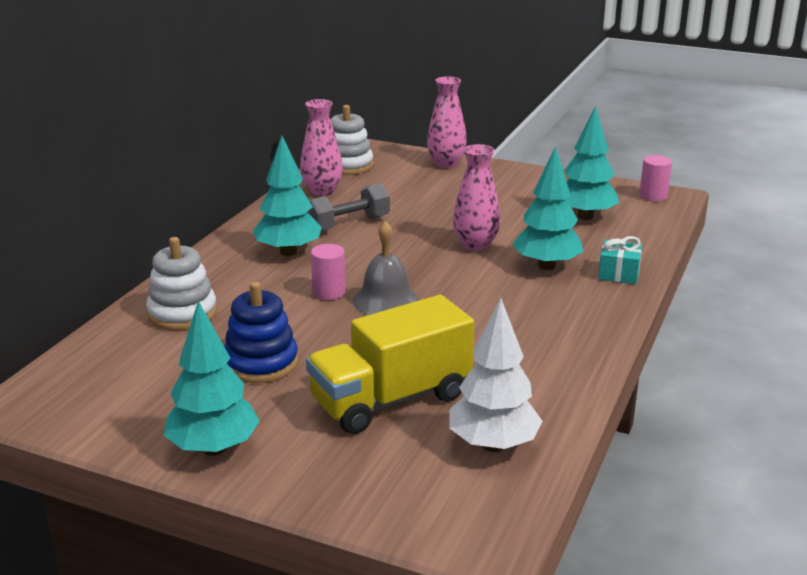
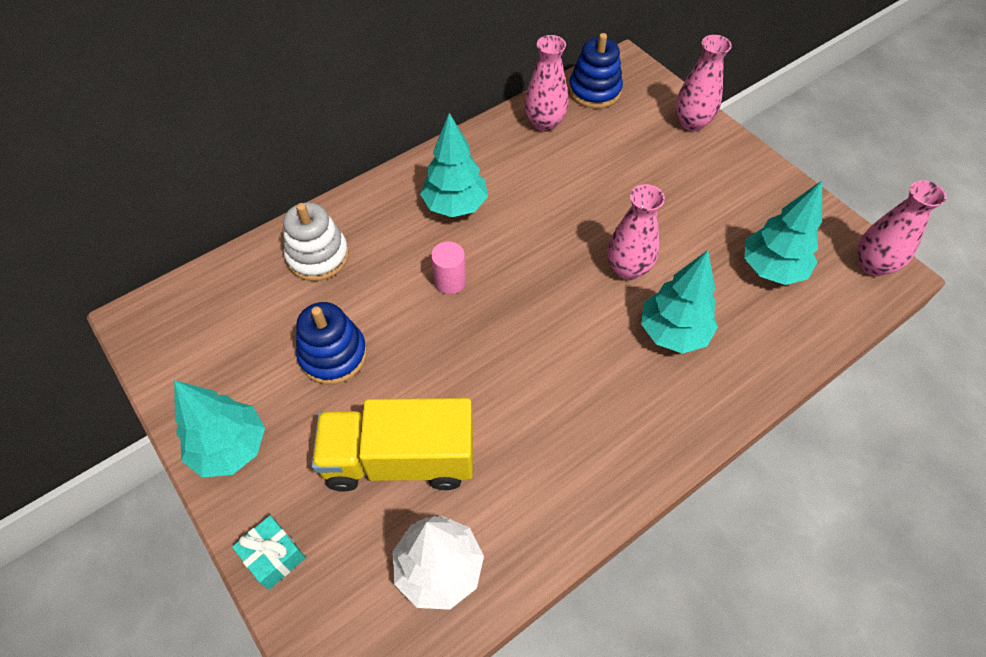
camera: 30 degrees right, 30 degrees up
grey dumbbell [308,183,390,231] -> none
white stacking toy [330,105,373,175] -> blue stacking toy [569,33,623,109]
grey bell [353,221,419,315] -> none
turquoise gift [598,236,642,284] -> turquoise gift moved to [232,515,306,590]
pink cylinder [639,155,672,202] -> pink vase [858,180,946,276]

